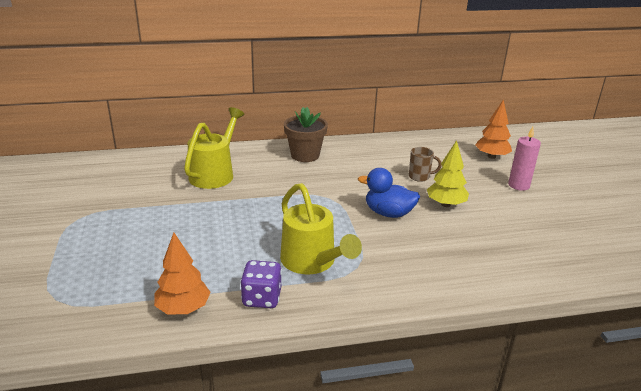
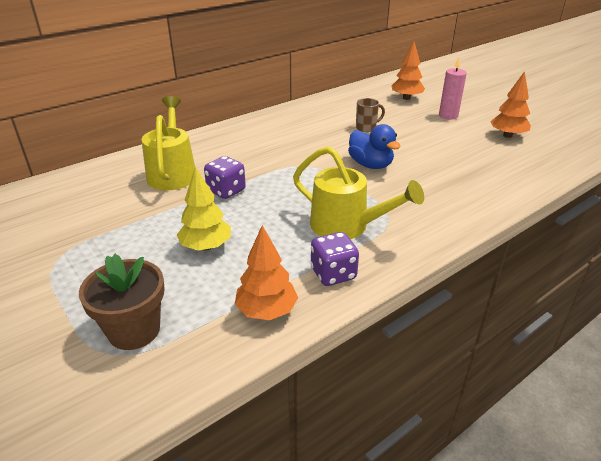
camera: 25 degrees left, 5 degrees up
brown flower pot [284,107,328,162] -> brown flower pot moved to [79,254,165,350]
blue duck [358,168,420,218] -> blue duck turned 120 degrees counterclockwise [348,124,401,169]
yellow tree [427,140,469,207] -> yellow tree moved to [177,167,231,251]
none -> purple dice [204,156,246,199]
none -> orange tree [490,71,531,138]

